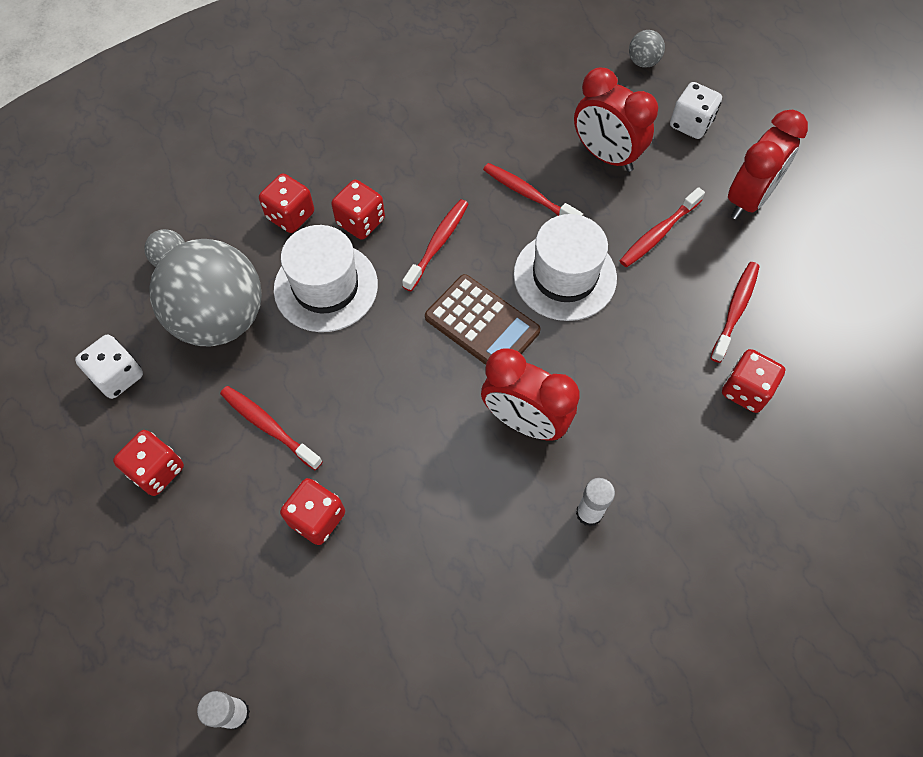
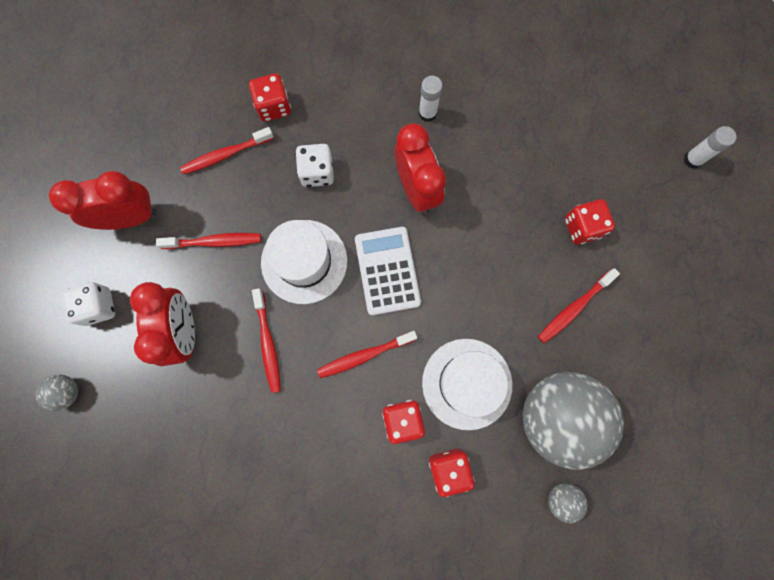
camera: 140 degrees left, 15 degrees up
white dice [75,335,143,399] -> white dice moved to [295,144,334,187]
red dice [113,430,184,496] -> none
red toothbrush [220,386,323,470] -> red toothbrush turned 60 degrees clockwise [538,268,620,343]
brown calculator [425,274,540,365] -> white calculator [355,227,421,315]

